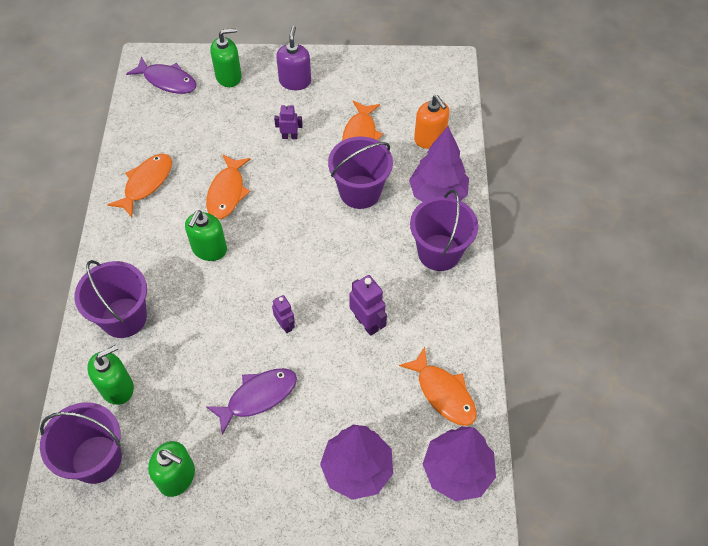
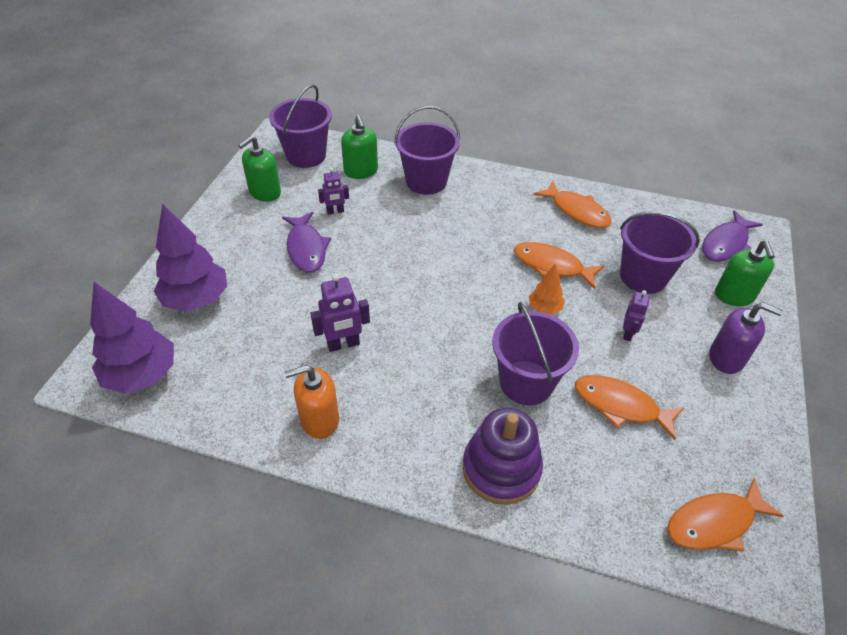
camera: 105 degrees right, 10 degrees down
green soap dispenser [185,210,227,261] -> none
purple robot [272,295,295,333] -> purple robot moved to [318,168,349,215]
orange fish [399,347,477,426] -> orange fish moved to [667,478,784,552]
purple tree [409,126,469,202] -> purple stacking toy [463,408,543,505]
purple bucket [410,190,478,271] -> purple bucket moved to [620,212,700,294]
orange soap dispenser [414,95,449,149] -> orange soap dispenser moved to [284,365,339,439]
none -> orange tree [529,264,565,315]

